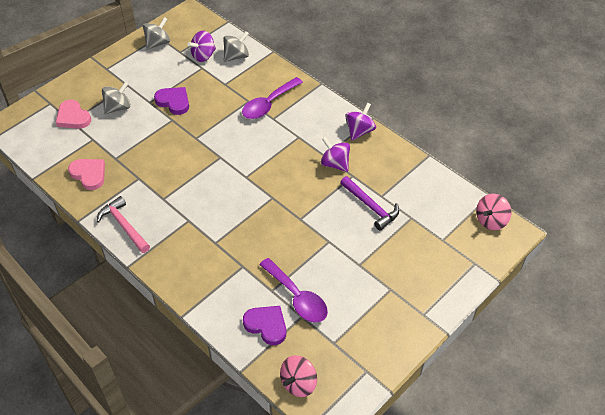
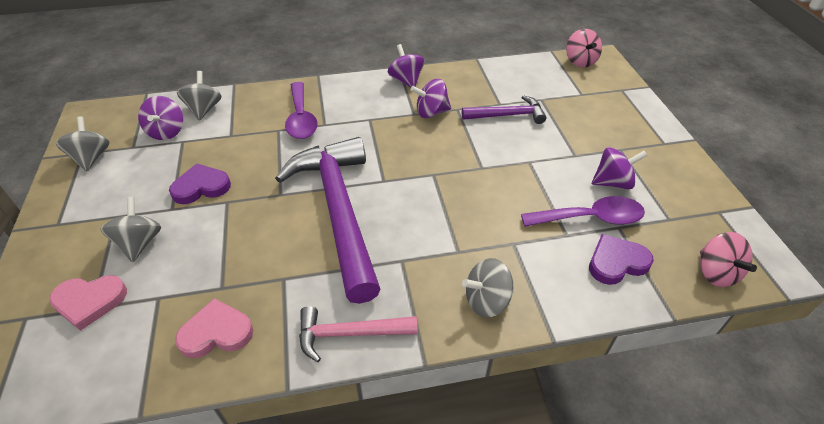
camera: 55 degrees left, 5 degrees down
none -> purple hammer [275,137,380,304]
none -> grey spinning top [462,258,513,318]
none -> purple spinning top [592,147,647,189]

